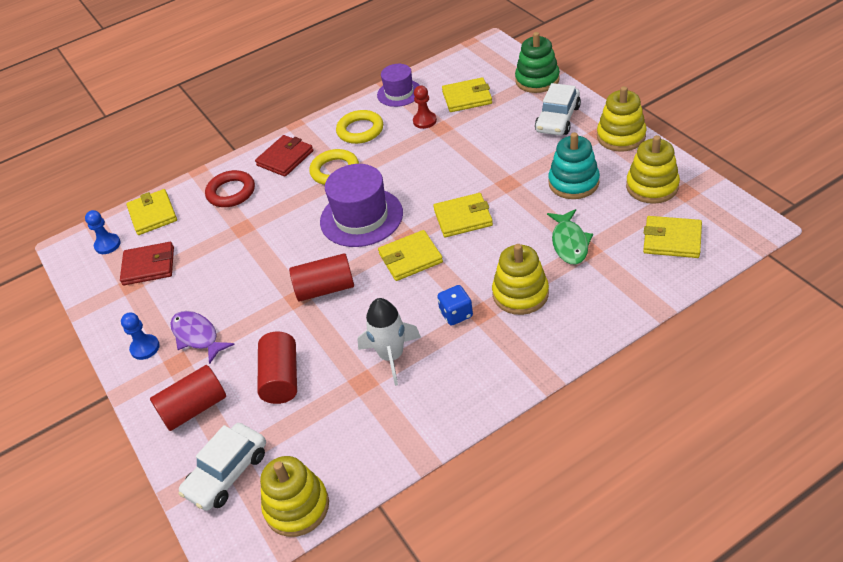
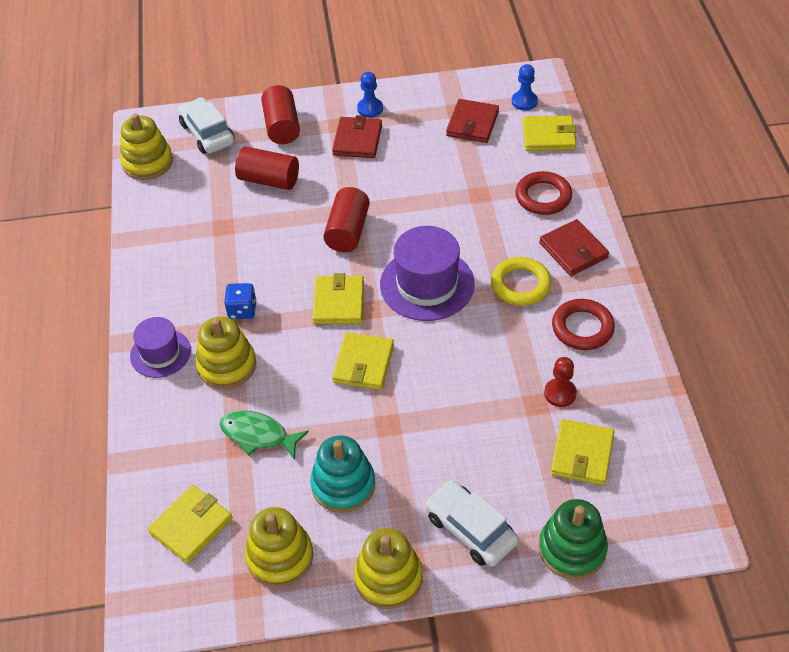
camera: 110 degrees right, 5 degrees up
purple fish [170,311,235,364] -> red wallet [332,115,382,158]
yellow ring [336,110,383,144] -> red ring [552,299,615,350]
white rocket [357,298,421,386] -> none
purple hat [377,64,420,107] -> purple hat moved to [130,317,191,378]

